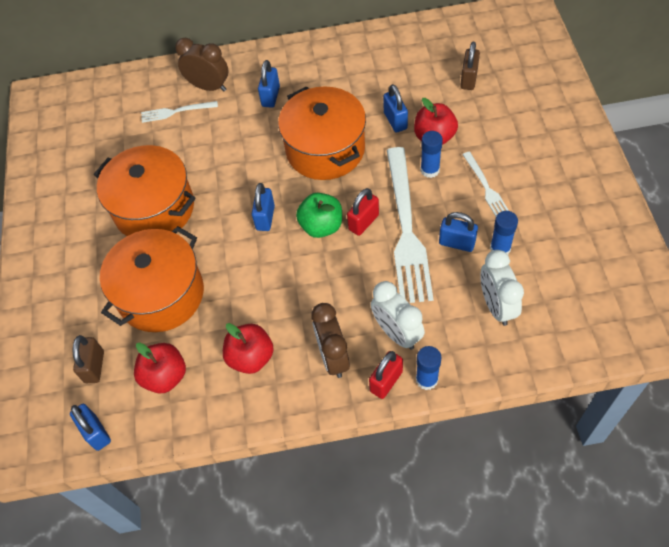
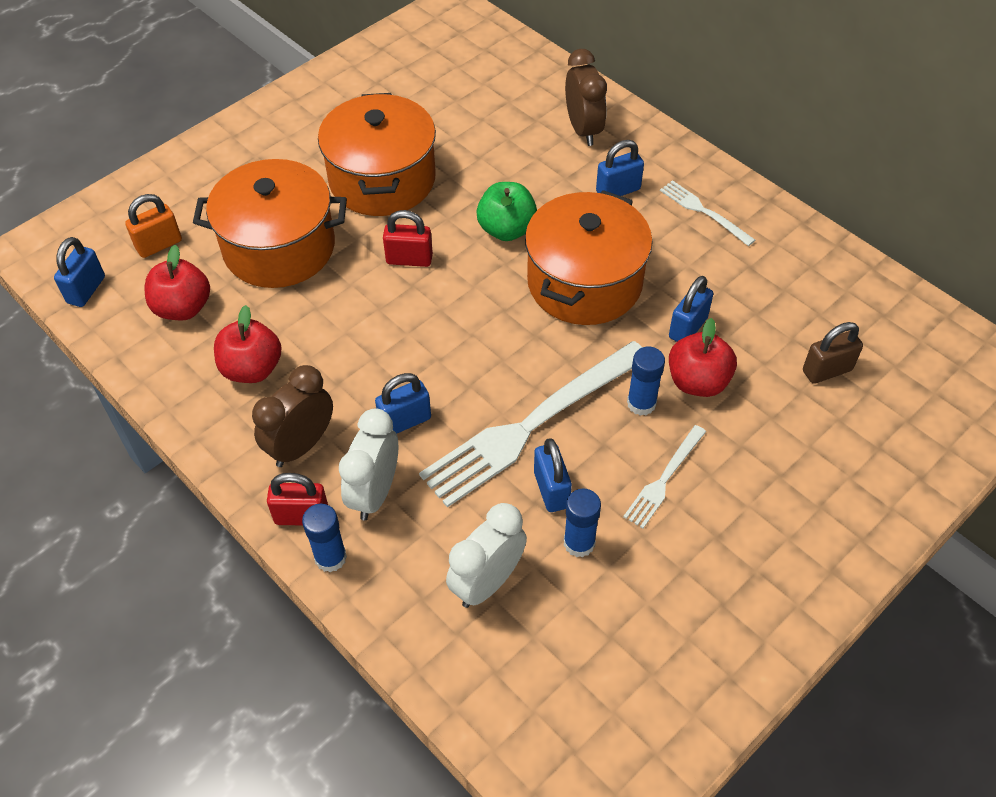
camera: 50 degrees right, 5 degrees down
brown padlock [72,335,104,383] -> orange padlock [125,194,182,258]
white fork [141,101,218,123] -> white fork moved to [660,180,755,246]
blue padlock [252,183,275,231] -> blue padlock moved to [375,373,431,434]
green apple [296,193,342,238] -> green apple moved to [476,182,537,241]
red padlock [347,188,379,236] -> red padlock moved to [383,210,433,267]

